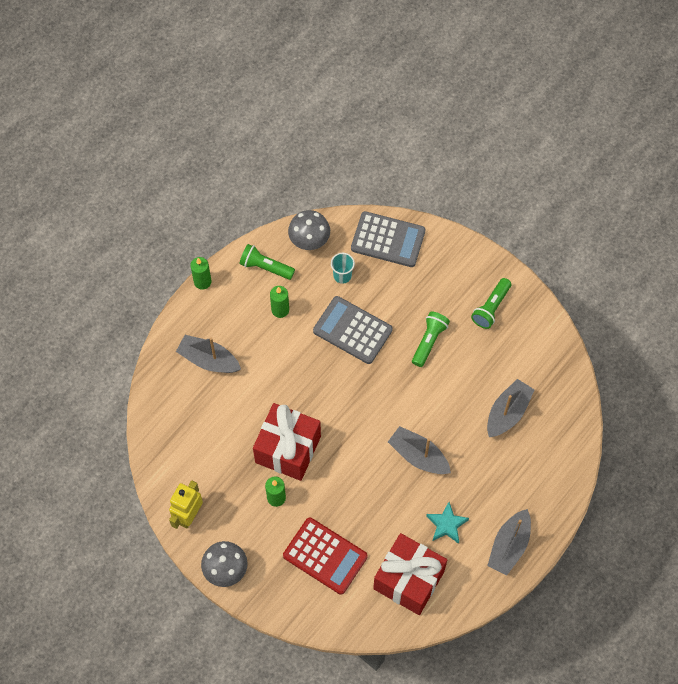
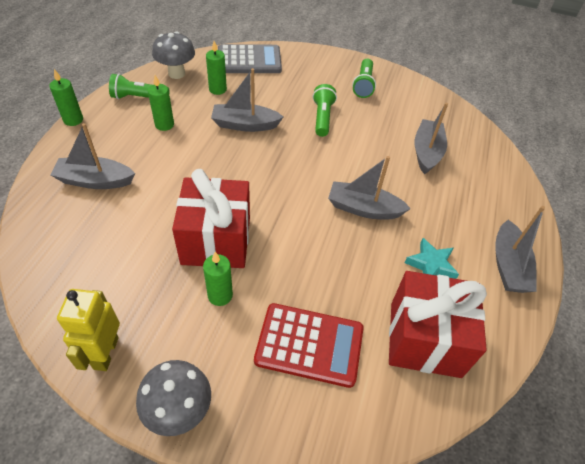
camera: 25 degrees left, 15 degrees down
grey calculator [313,296,393,364] -> grey boat [211,68,283,132]
turquoise cup [331,253,355,284] -> green candle [206,41,227,95]

